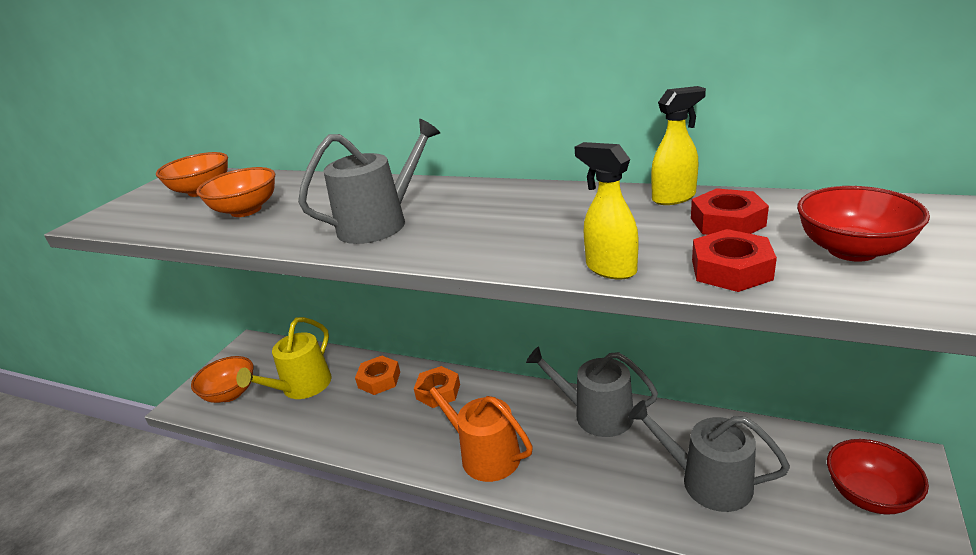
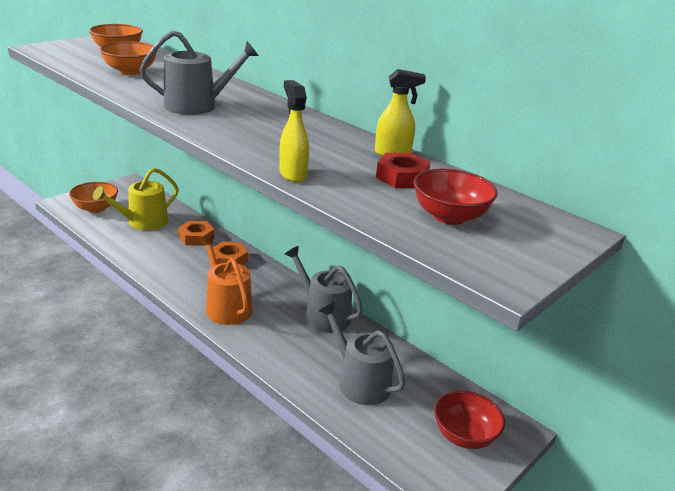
camera: 15 degrees right, 0 degrees up
red nut [692,229,777,292] -> none

